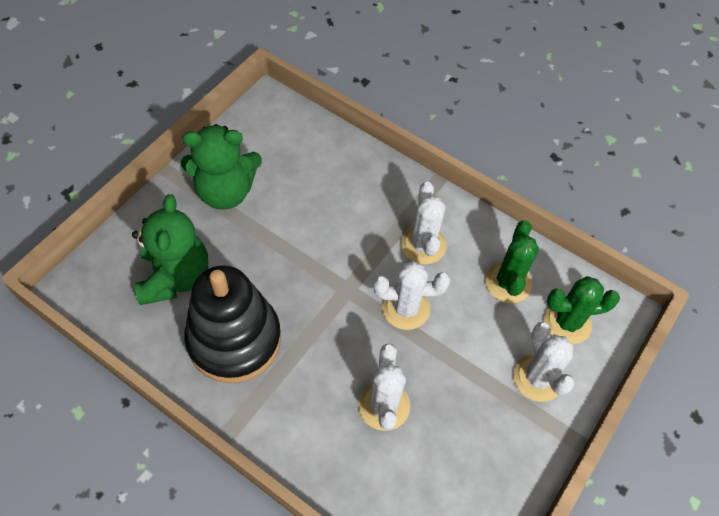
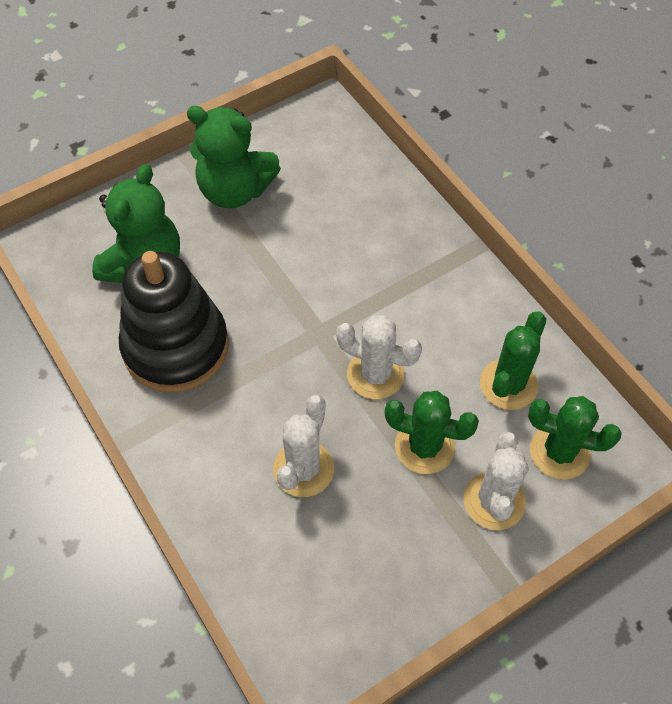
camera: 25 degrees right, 0 degrees up
white cactus [401,182,447,265] -> none
none -> green cactus [385,391,479,474]

